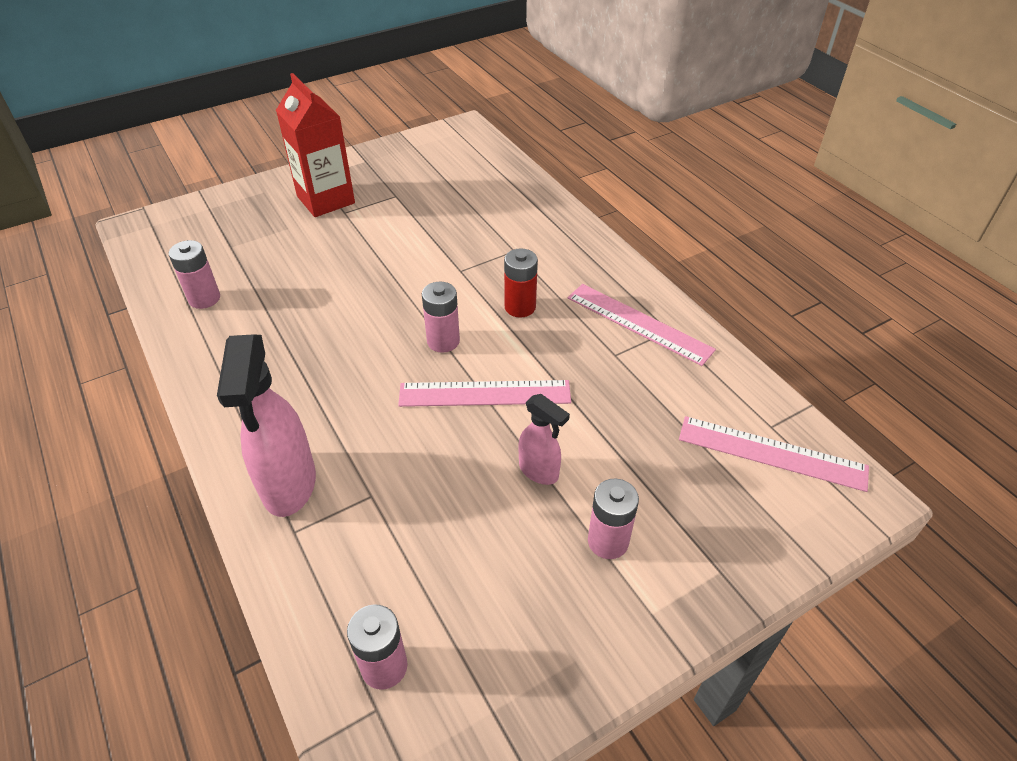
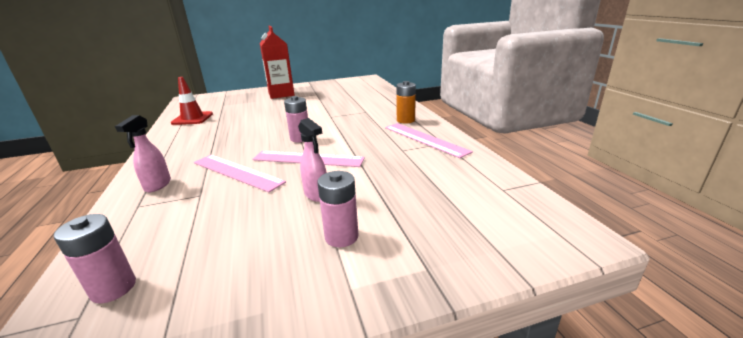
camera: 15 degrees right, 20 degrees down
pink battery [169,240,220,309] -> red traffic cone [171,77,213,125]
pink spray bottle [217,334,316,517] -> pink spray bottle [115,115,171,192], size x0.55
red battery [504,248,538,317] -> none
pink ruler [679,416,869,492] -> pink ruler moved to [194,155,286,192]
none -> orange battery [396,81,416,124]

